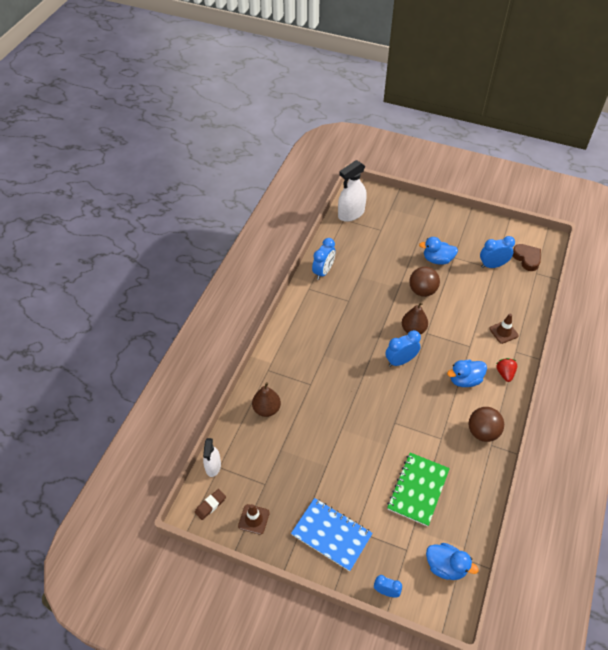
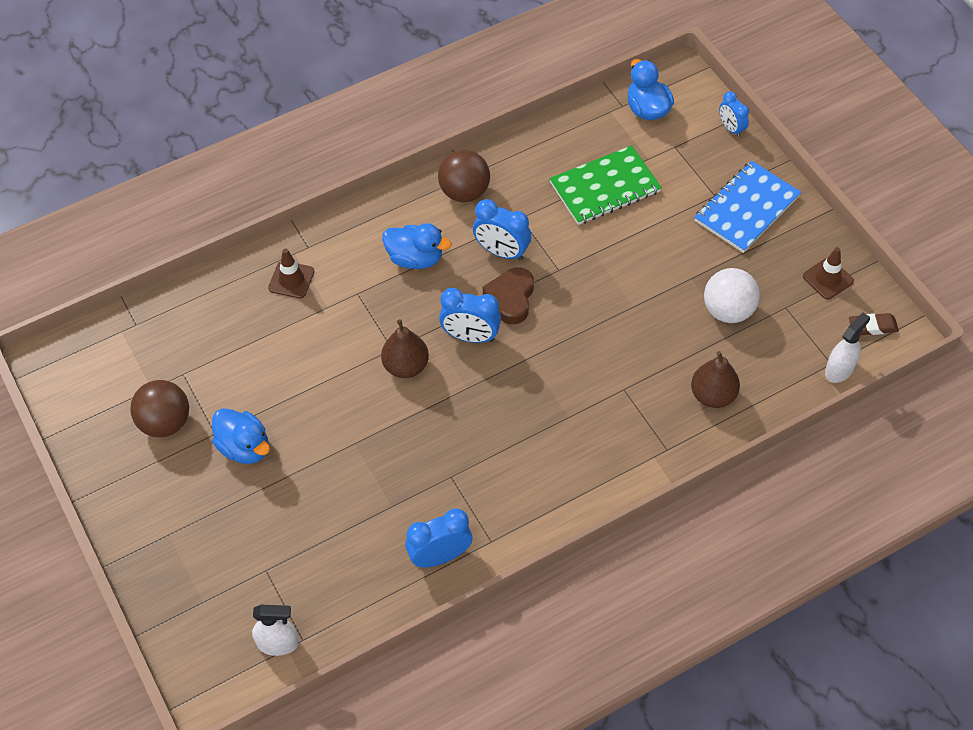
camera: 140 degrees left, 5 degrees up
blue notebook [291,498,373,572] -> blue notebook turned 60 degrees clockwise [694,160,801,253]
white spray bottle [338,160,367,222] -> white spray bottle [252,605,299,656], size x0.60
brown ball [409,267,440,297] -> brown ball moved to [130,380,189,437]
blue clock [480,236,515,268] -> blue clock moved to [473,199,531,261]
red strawberry [496,358,517,382] -> none
brown heart [513,244,541,271] -> brown heart moved to [483,267,534,324]
none -> white ball [704,268,760,323]

